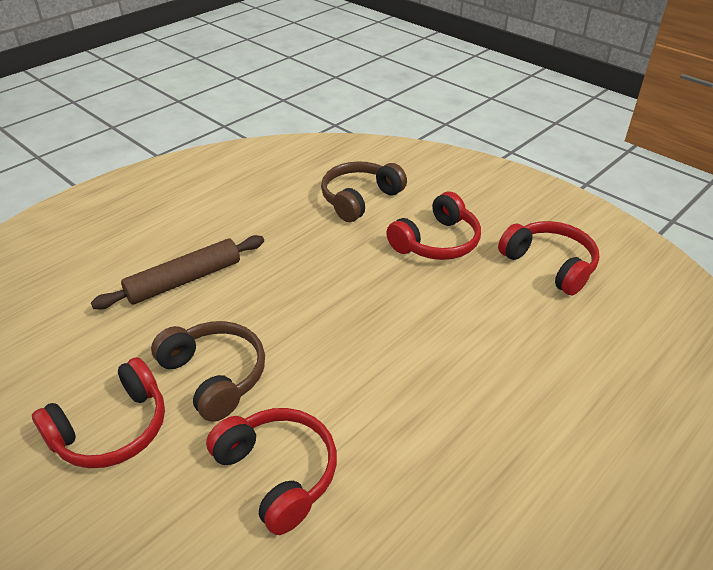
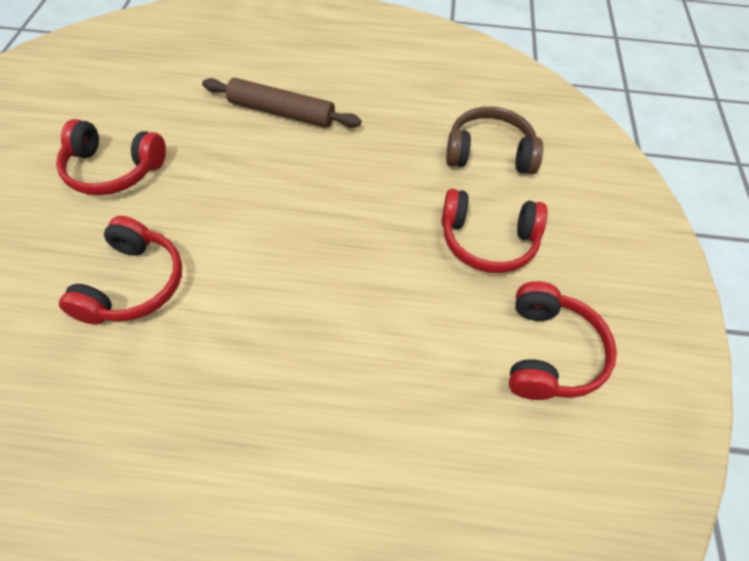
camera: 50 degrees right, 15 degrees up
brown headphones [151,321,265,422] -> none

